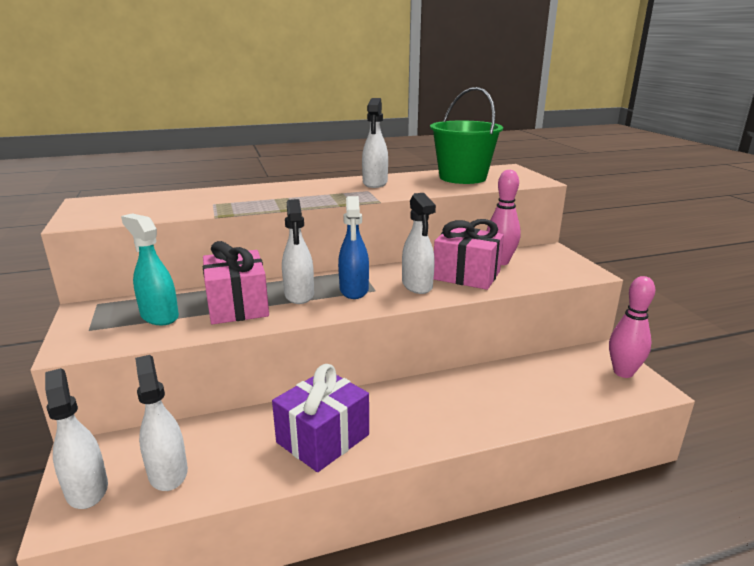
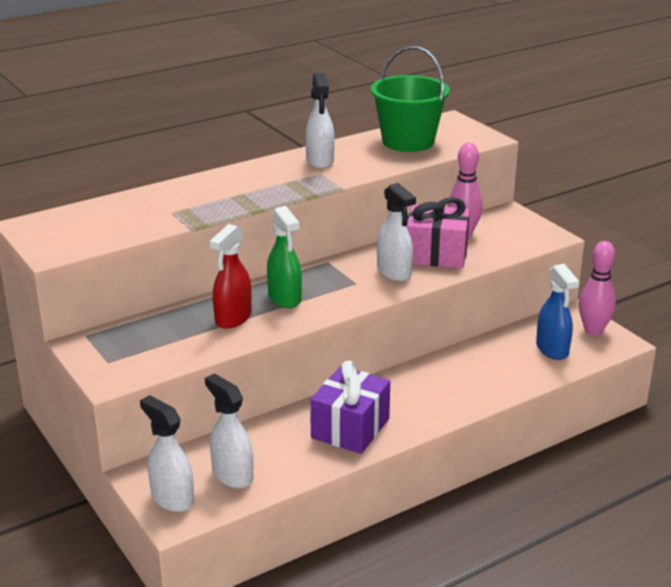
camera: 15 degrees left, 5 degrees up
turquoise spray bottle [121,213,179,325] -> none
pink gift [203,241,269,324] -> red spray bottle [209,224,252,328]
white spray bottle [282,199,314,304] -> green spray bottle [267,206,302,308]
blue spray bottle [338,196,369,299] -> blue spray bottle moved to [536,264,579,360]

